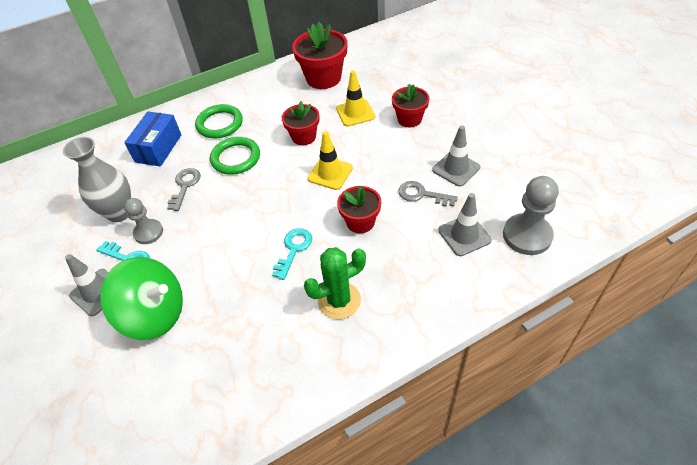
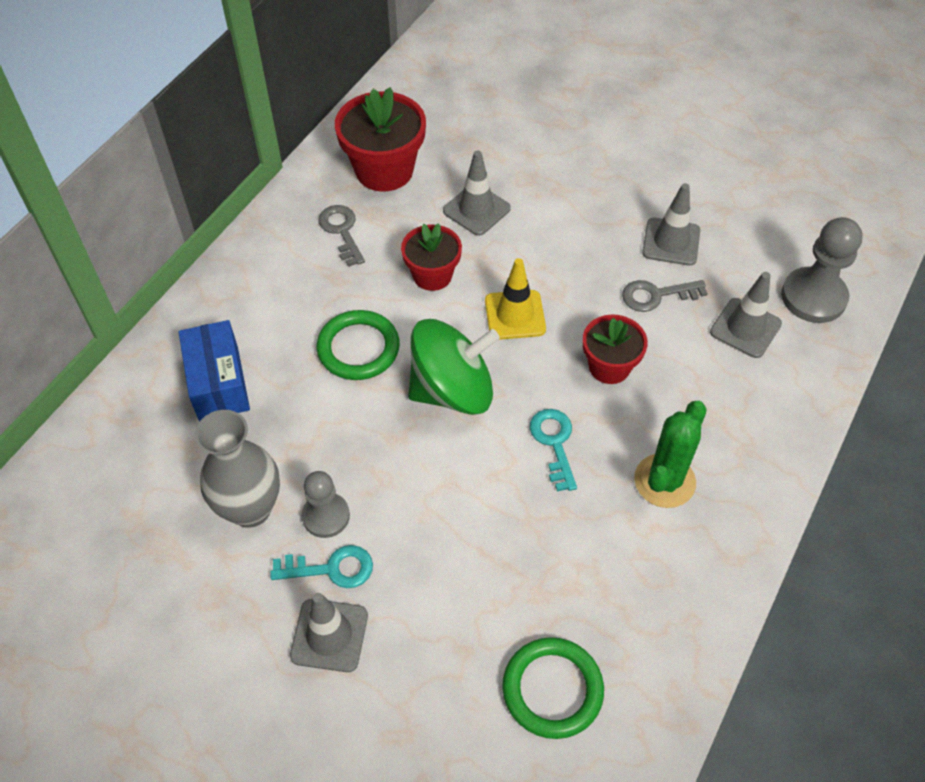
camera: 35 degrees left, 5 degrees up
green spinning top [100,257,183,340] -> green spinning top moved to [408,319,500,415]
grey key [167,168,201,211] -> grey key moved to [318,205,365,267]
green ring [195,104,243,138] -> green ring moved to [502,637,604,739]
yellow traffic cone [336,70,375,126] -> grey traffic cone [443,150,511,236]
red flower pot [392,84,429,127] -> none

